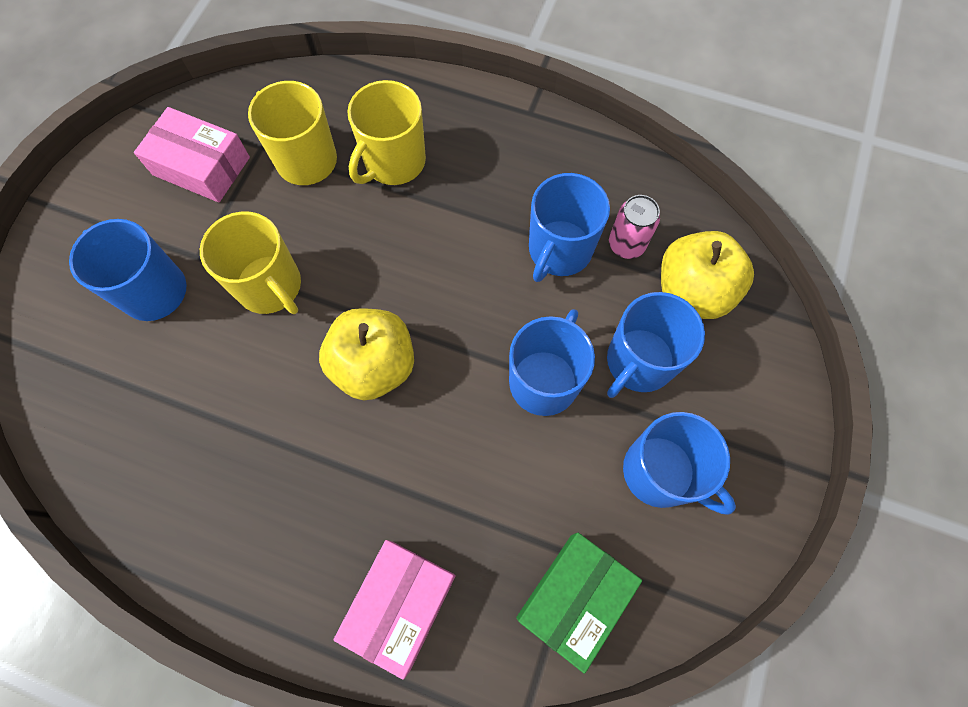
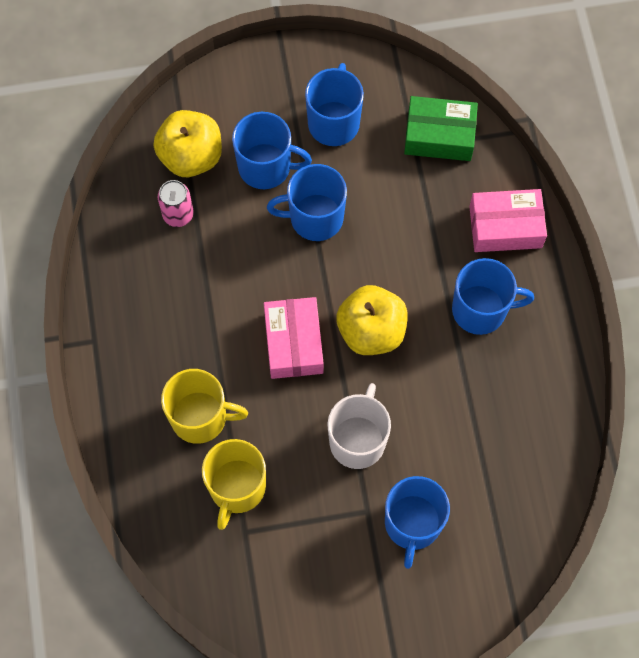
camera: 120 degrees left, 0 degrees up
pink box [134,107,250,203] -> pink box moved to [264,297,324,379]
yellow mug [200,211,301,314] -> white mug [328,383,391,469]
blue mug [529,173,610,282] -> blue mug moved to [452,258,534,335]

